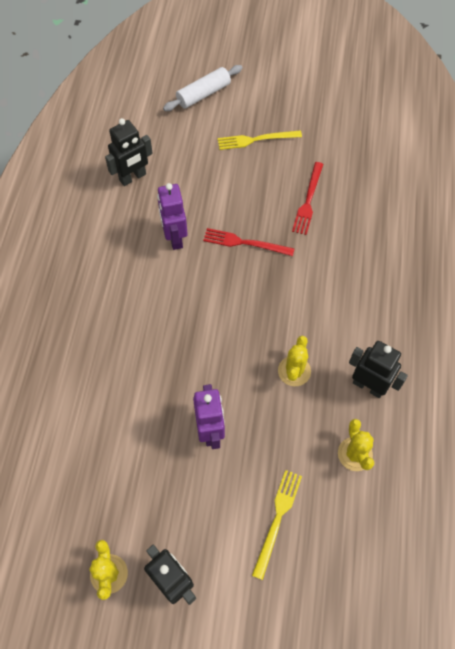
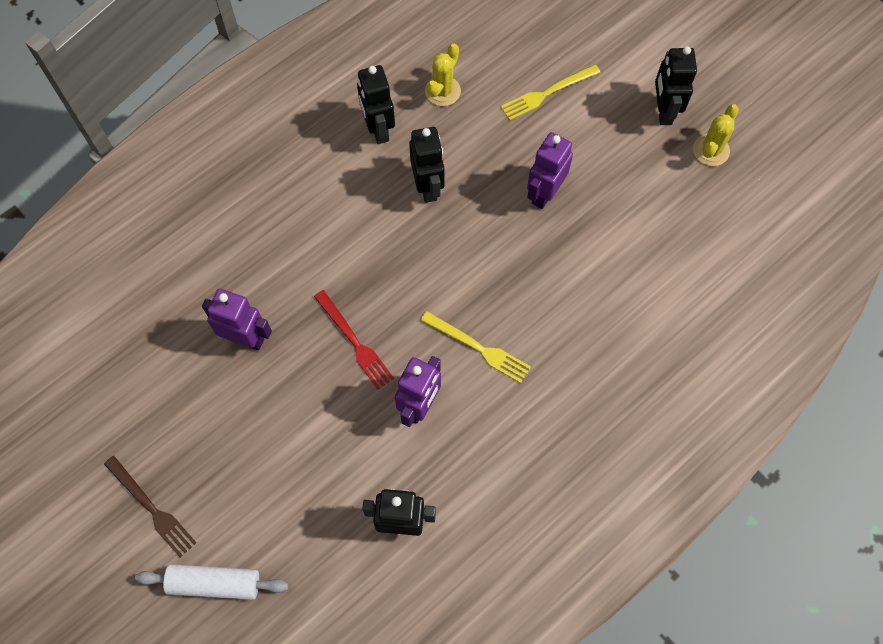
camera: 140 degrees left, 5 degrees up
yellow fork [218,130,302,150] -> yellow fork moved to [421,311,531,383]
yellow cactus [278,336,311,386] -> black robot [409,127,445,203]
red fork [292,162,323,235] -> purple robot [202,288,272,350]
none -> brown fork [104,456,197,558]

